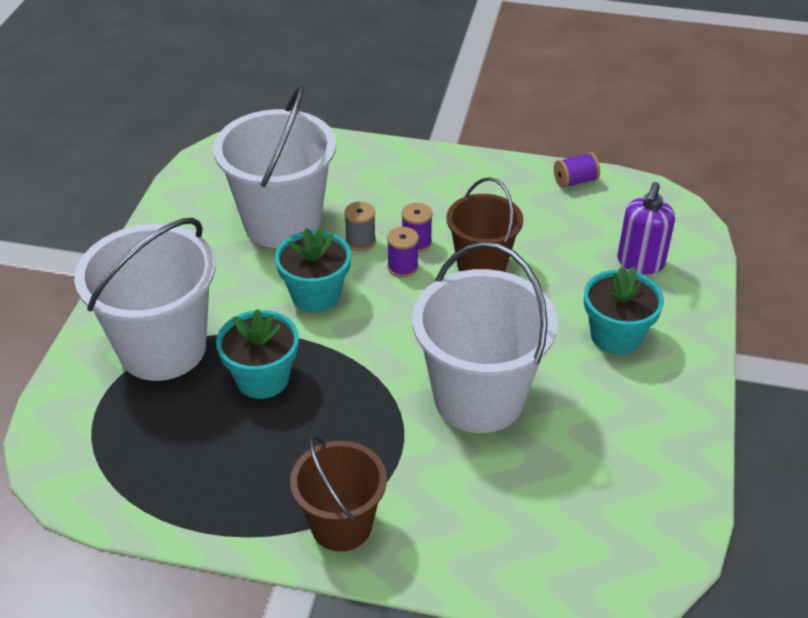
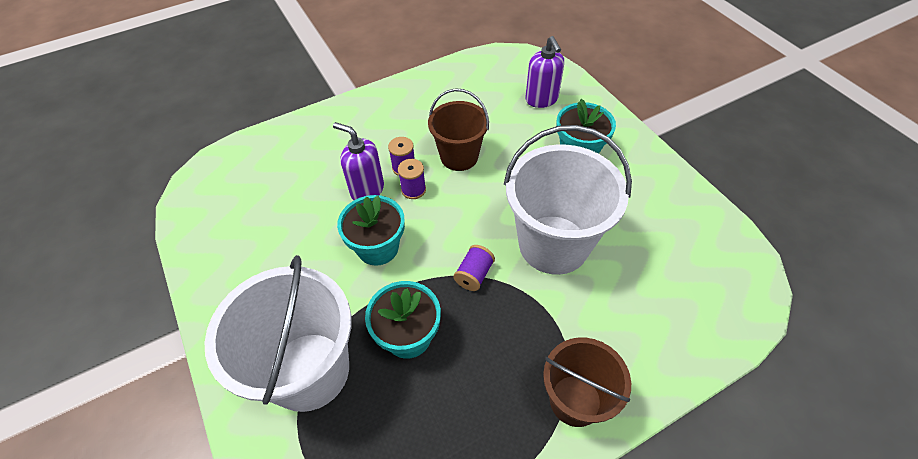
camera: 40 degrees left, 10 degrees up
white bucket [213,85,336,248] -> none
grey spool [344,202,376,251] -> purple soap dispenser [333,122,384,200]
purple spool [554,152,600,188] -> purple spool moved to [454,245,495,291]

